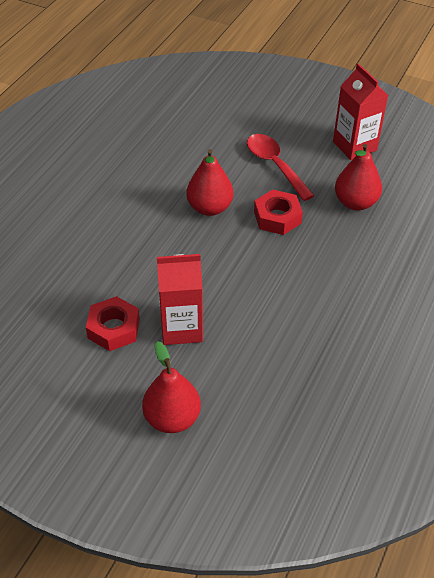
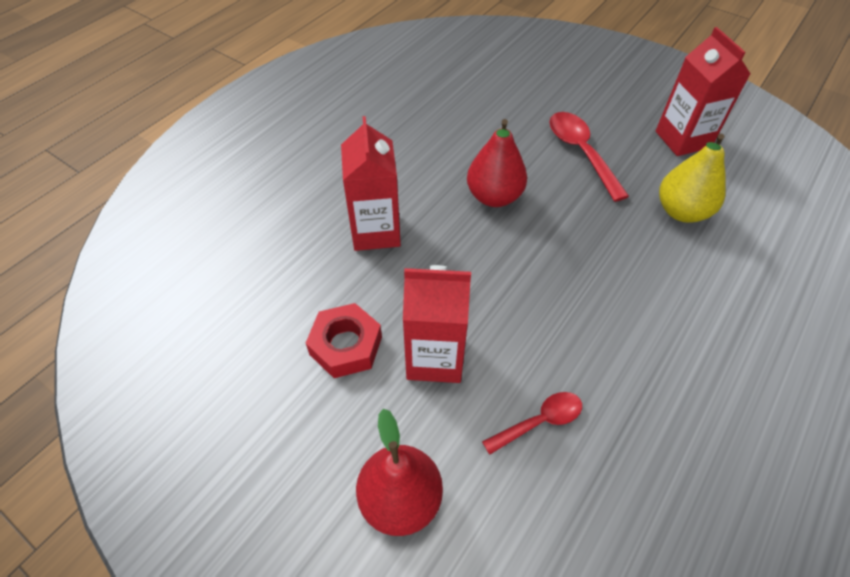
camera: 10 degrees right, 5 degrees up
red nut [254,189,303,235] -> none
red pear [335,144,382,210] -> yellow pear [659,134,726,223]
none -> red carton [341,116,401,251]
none -> red spoon [482,392,582,455]

